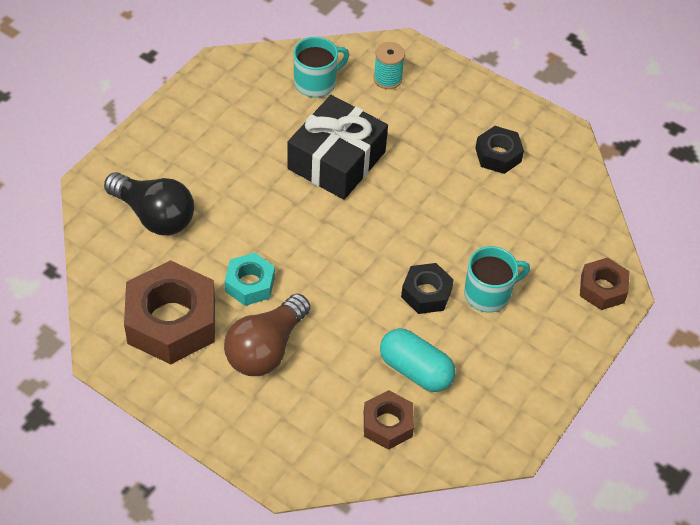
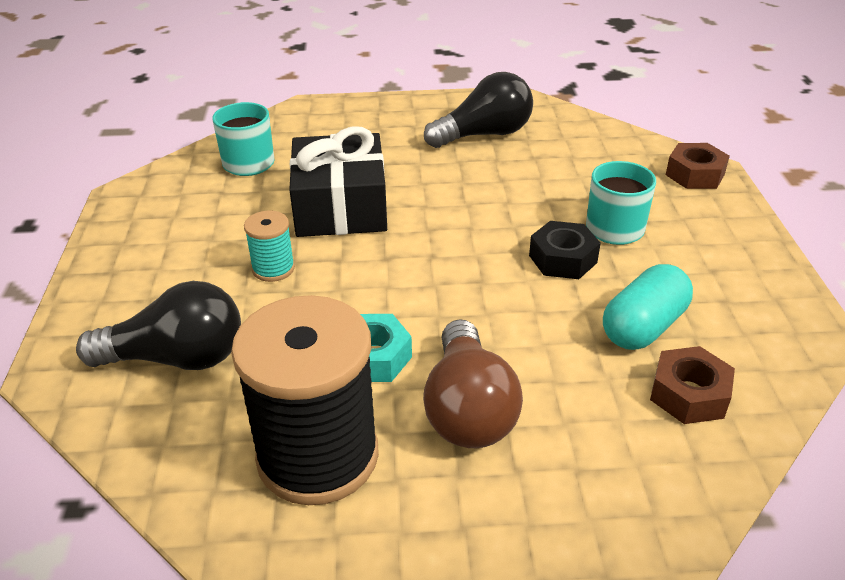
camera: 35 degrees left, 15 degrees down
brown nut [124,260,215,364] -> black spool [231,295,379,505]
turquoise spool [374,42,405,89] -> turquoise spool moved to [244,211,295,282]
turquoise capsule [380,328,456,392] -> turquoise capsule turned 45 degrees counterclockwise [603,264,693,350]
black nut [475,126,524,174] -> black light bulb [424,72,533,148]

